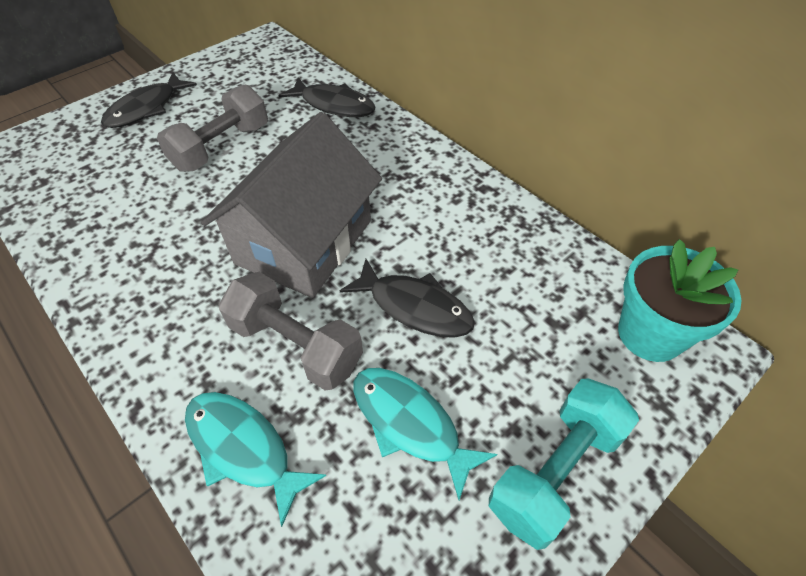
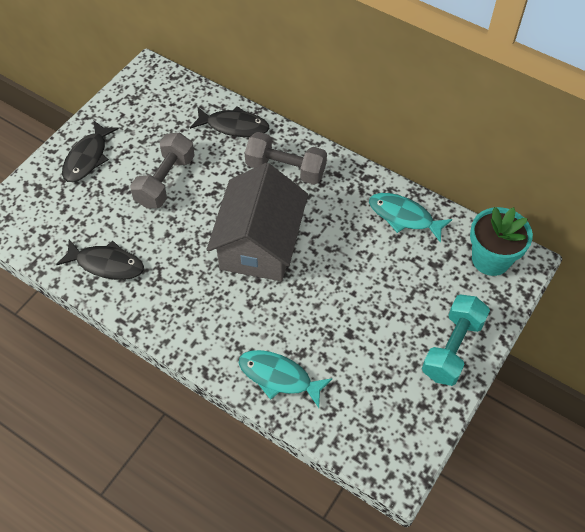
camera: 15 degrees left, 5 degrees up
grey dumbbell [218,272,363,391] -> grey dumbbell moved to [245,132,327,184]
black fish [340,259,475,338] -> black fish moved to [56,240,144,280]
turquoise fish [354,368,497,500] -> turquoise fish moved to [369,193,452,243]

